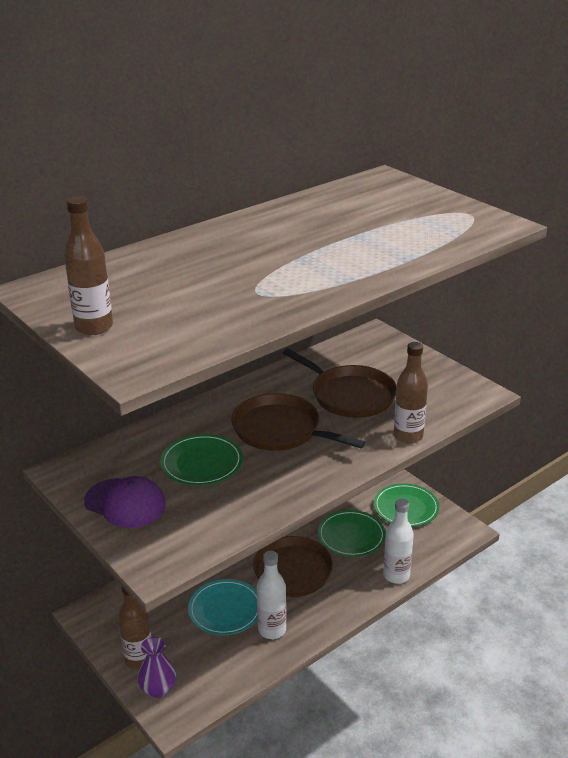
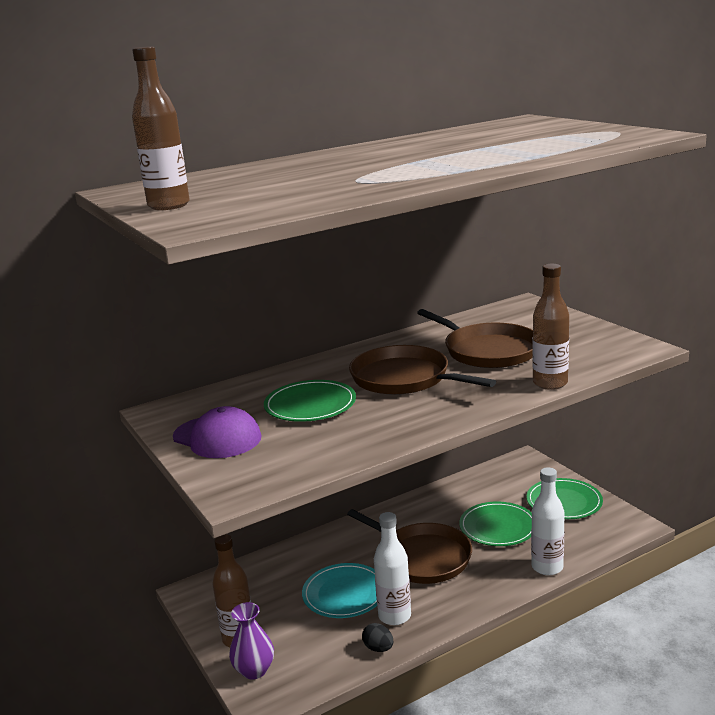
camera: 10 degrees right, 10 degrees down
none -> black egg [362,623,393,652]

